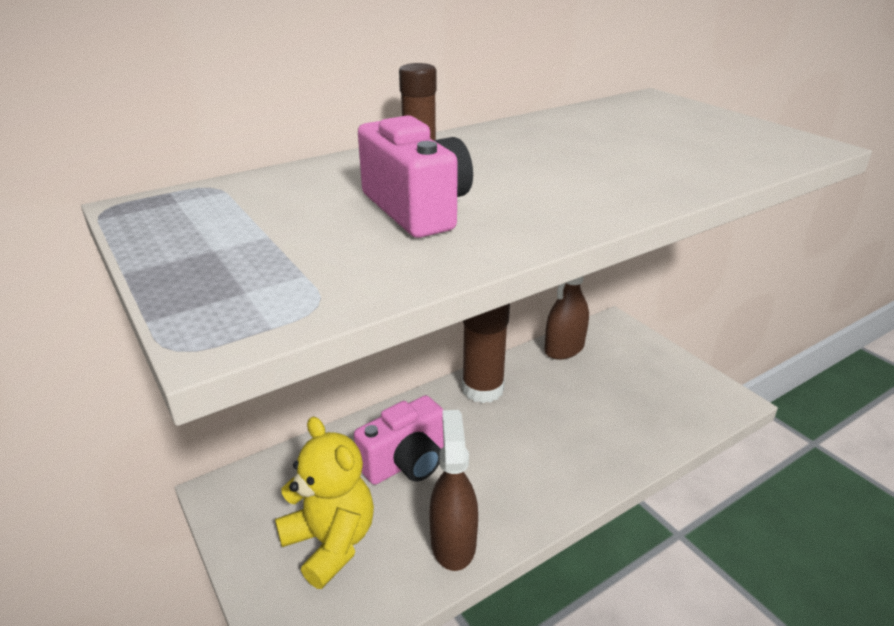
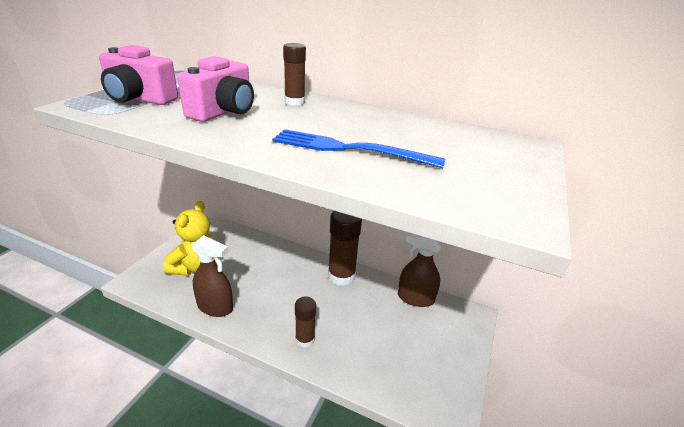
camera: 55 degrees right, 0 degrees up
pink camera [354,395,444,485] -> pink camera moved to [99,45,178,105]
brown spray bottle [429,410,478,571] -> brown spray bottle turned 60 degrees clockwise [192,235,233,317]
none -> blue fork [272,129,445,168]
none -> brown glue stick [295,296,316,348]

